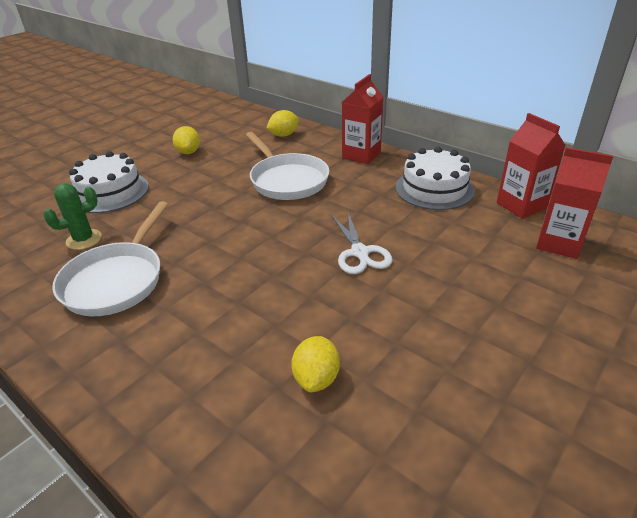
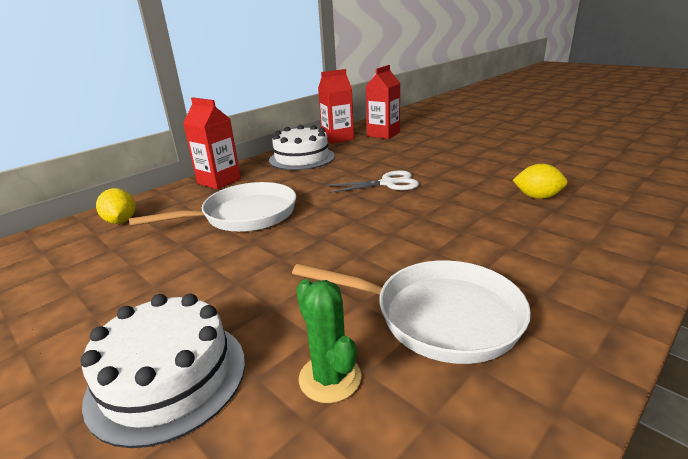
camera: 85 degrees left, 10 degrees down
yellow lemon [172,126,200,154] -> none

